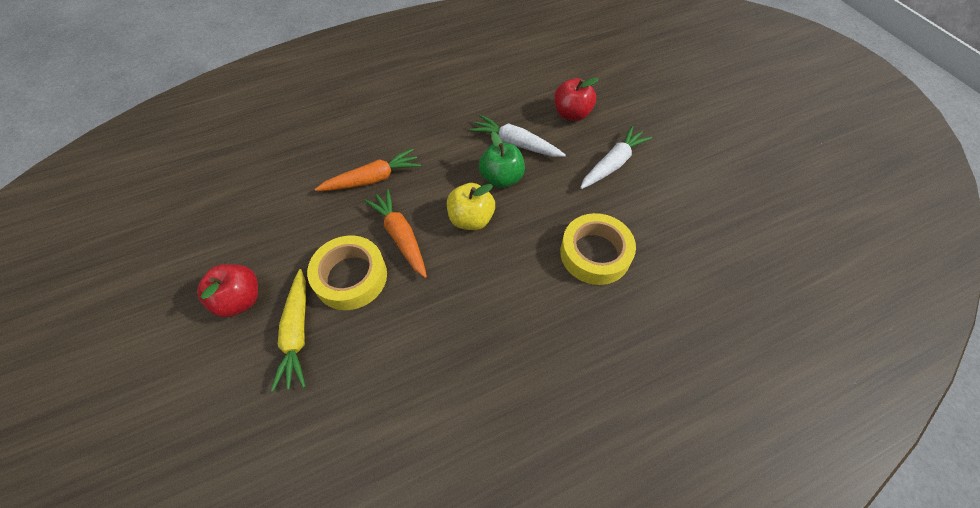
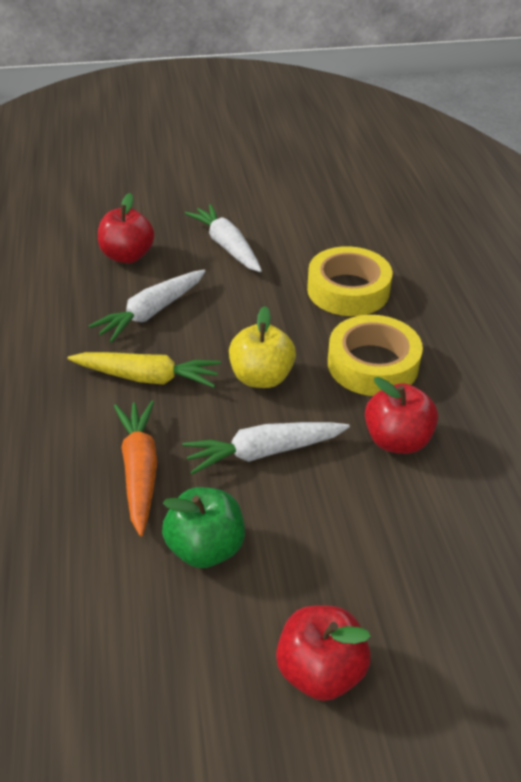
camera: 75 degrees left, 15 degrees down
yellow carrot [271,269,306,392] -> yellow carrot moved to [68,352,221,388]
yellow tape [307,236,387,310] -> yellow tape moved to [328,315,423,396]
orange carrot [364,189,427,278] -> white carrot [182,422,350,475]
green apple [479,132,525,188] -> green apple moved to [162,487,245,568]
none -> red apple [365,377,438,454]

